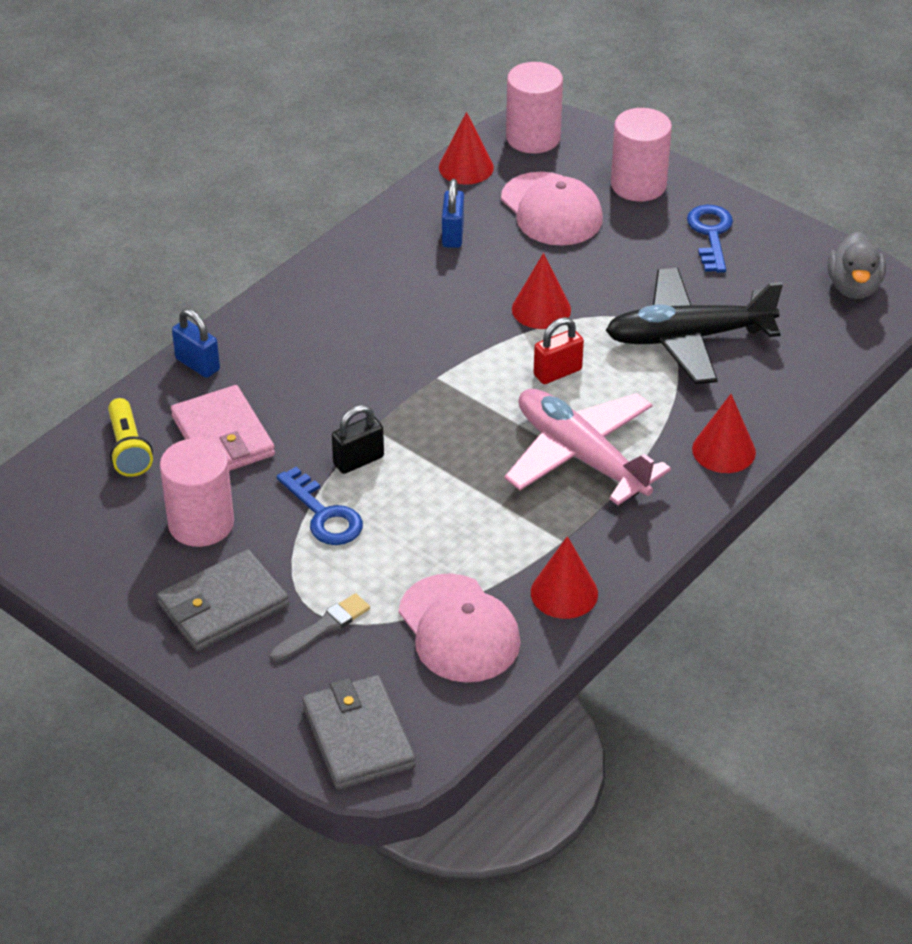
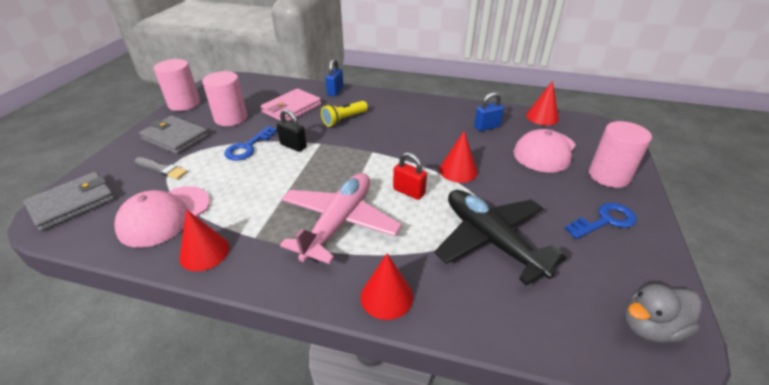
camera: 65 degrees right, 5 degrees down
yellow flashlight [108,398,153,477] -> yellow flashlight moved to [321,101,368,127]
pink cylinder [506,62,563,154] -> pink cylinder moved to [154,59,200,111]

